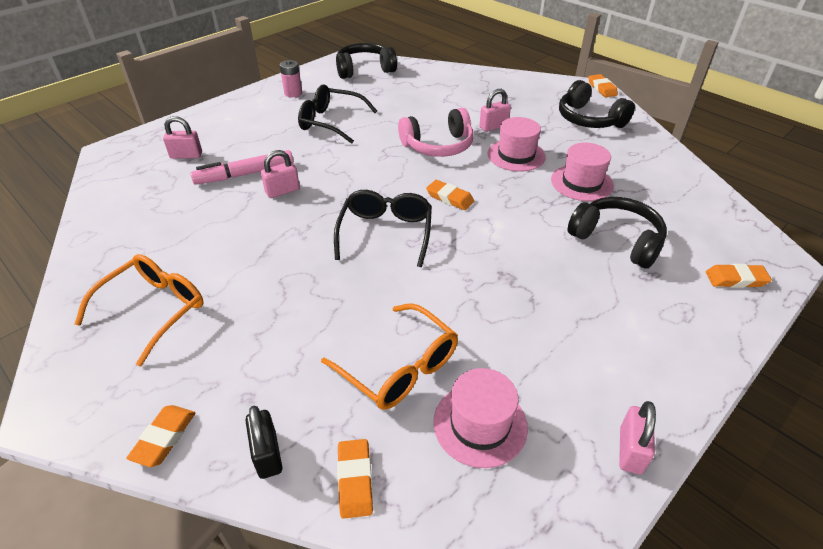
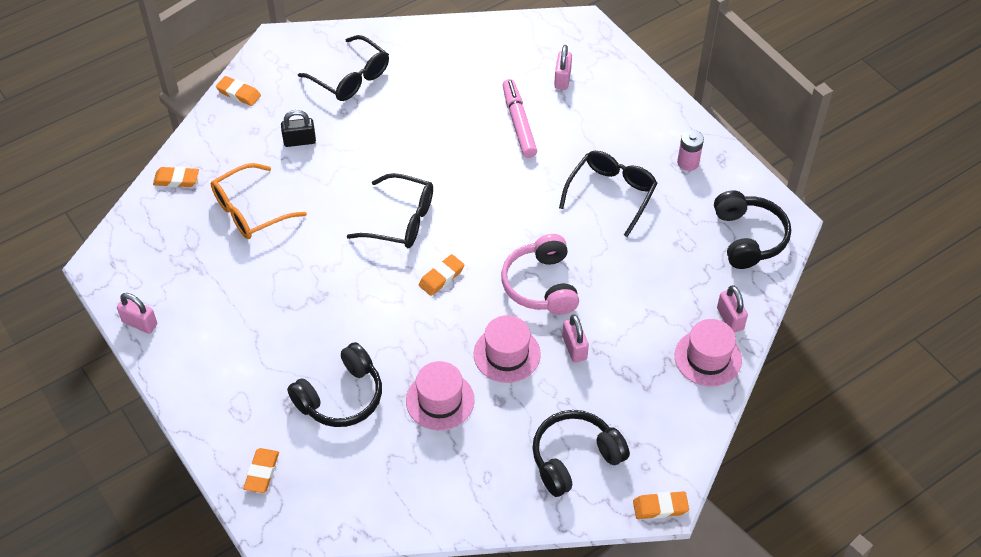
camera: 100 degrees right, 10 degrees up
orange glasses [75,254,204,367] -> black glasses [298,35,389,101]
black padlock [245,406,282,479] -> black padlock moved to [281,110,316,147]
pink padlock [261,150,300,198] -> pink padlock moved to [717,285,748,333]
pink hat [433,368,528,468] -> pink hat moved to [675,319,742,387]

